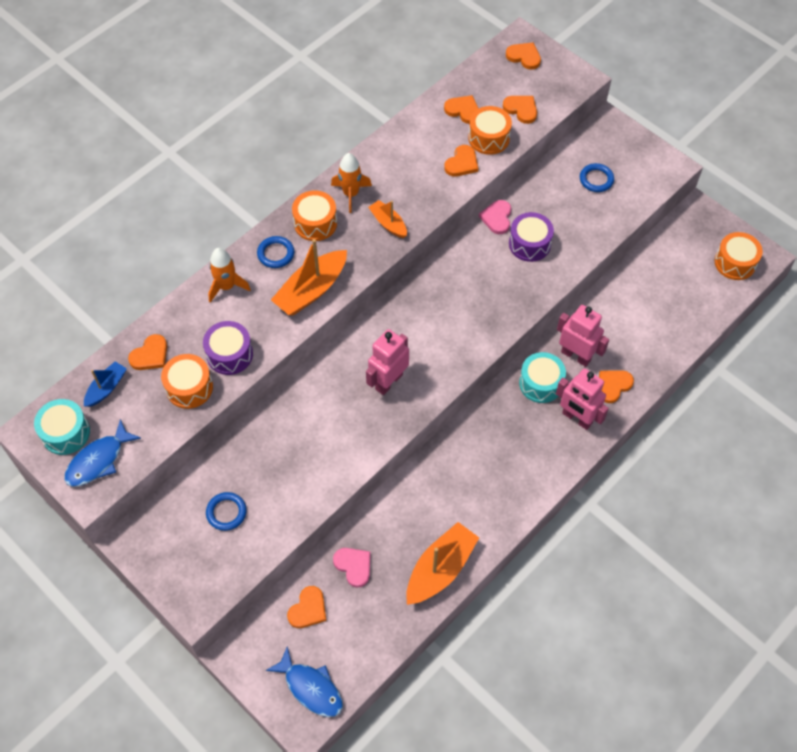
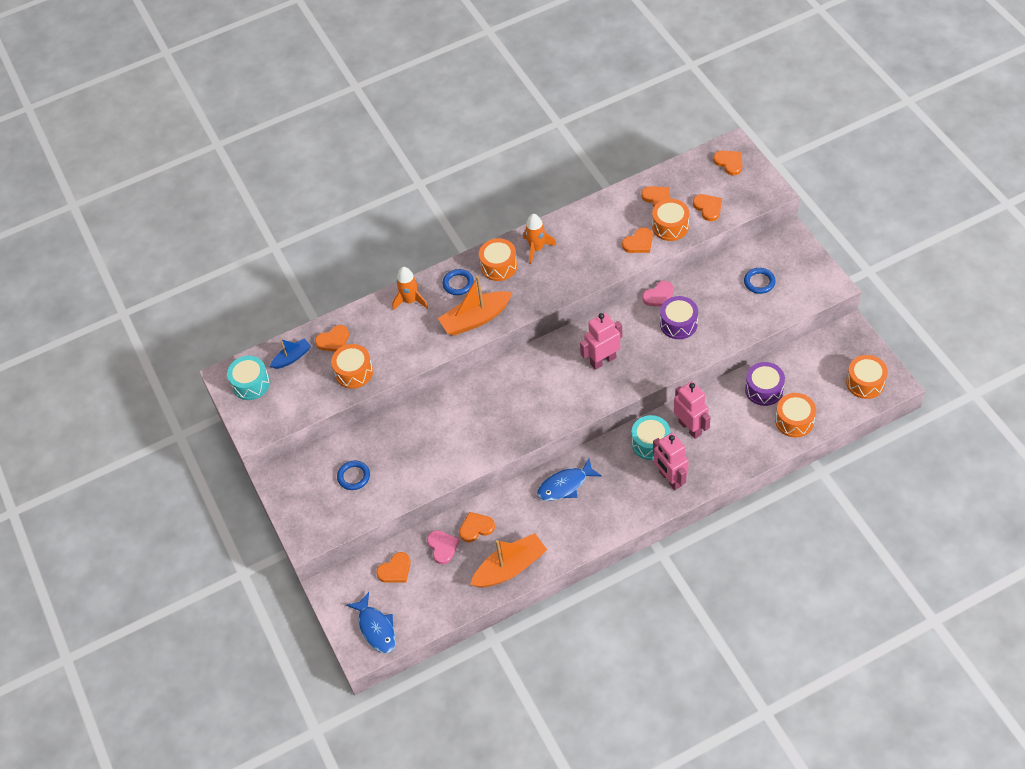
camera: 25 degrees right, 5 degrees down
blue fish [64,419,141,487] -> blue fish moved to [537,458,602,501]
purple drum [203,321,253,375] -> purple drum moved to [745,362,785,406]
pink robot [366,329,409,395] -> pink robot moved to [580,313,622,370]
orange boat [368,200,407,238] -> none
pink heart [479,200,511,234] -> pink heart turned 150 degrees counterclockwise [642,281,674,306]
orange heart [599,370,634,403] -> orange heart moved to [459,512,495,542]
none -> orange drum [775,393,816,437]

